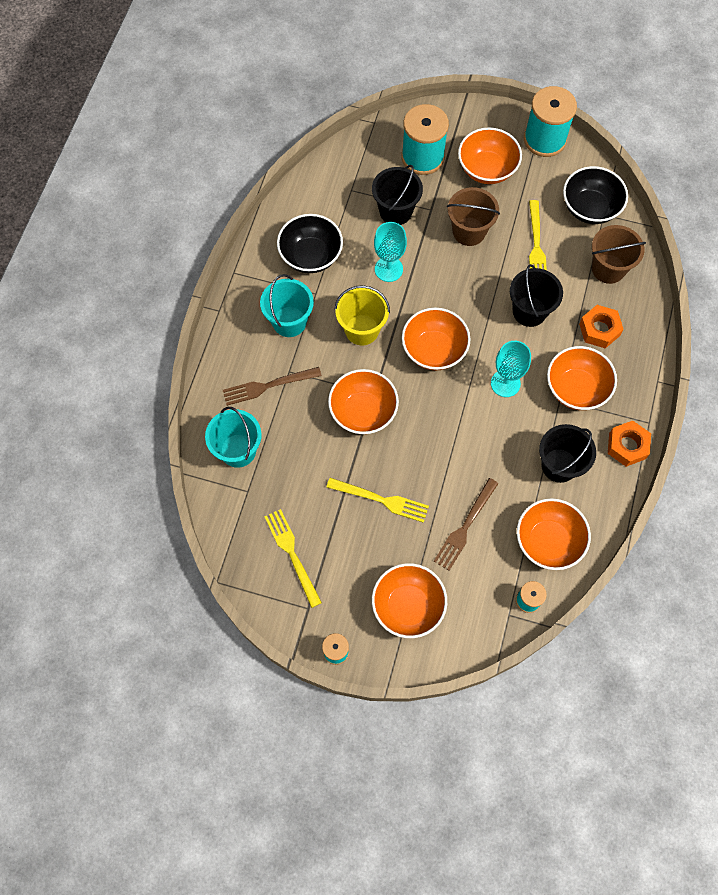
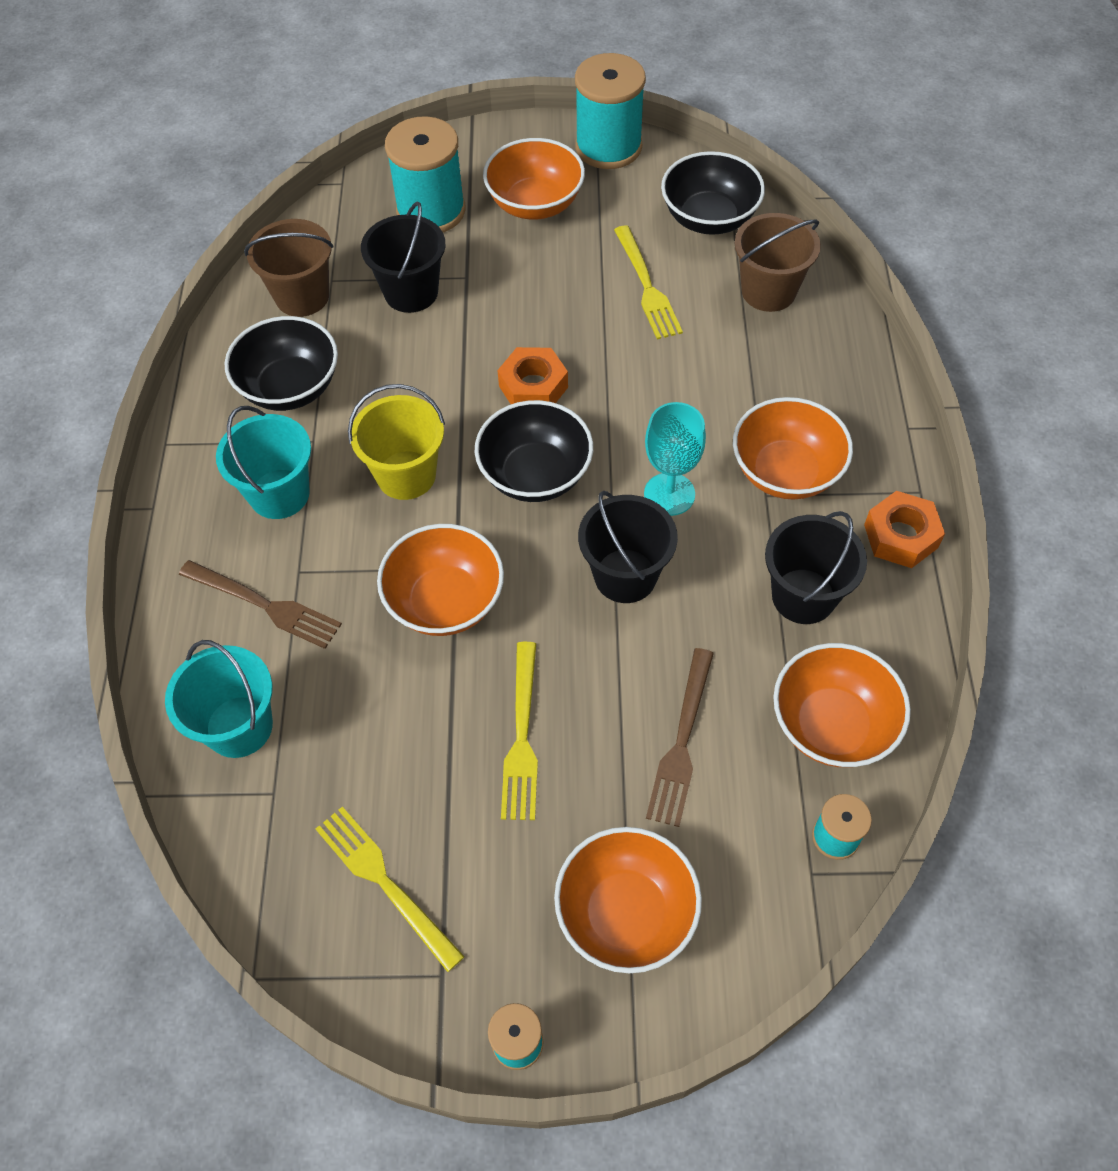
camera: 15 degrees left, 10 degrees down
brown fork [223,367,322,406] -> brown fork turned 120 degrees counterclockwise [179,560,342,649]
yellow fork [327,478,429,523] -> yellow fork turned 90 degrees clockwise [501,642,538,820]
turquoise goblet [374,222,407,282] -> none
orange bowl [402,308,470,370] -> black bowl [475,400,593,502]
brown bucket [447,187,500,246] -> brown bucket moved to [244,219,333,317]
black bucket [510,264,563,327] -> black bucket moved to [578,491,678,603]
orange nut [579,305,624,348] -> orange nut moved to [497,347,568,404]

